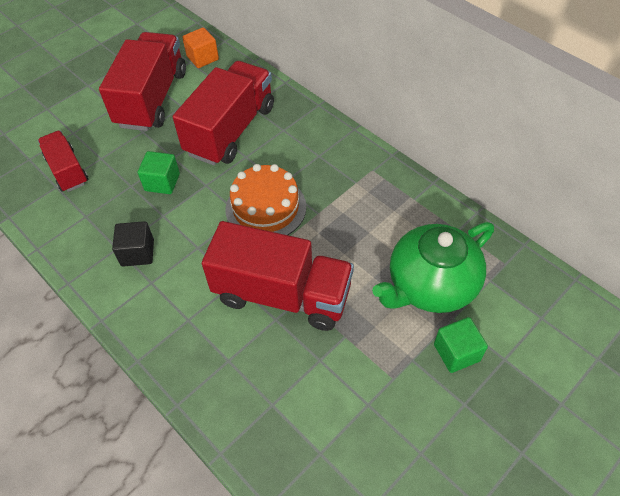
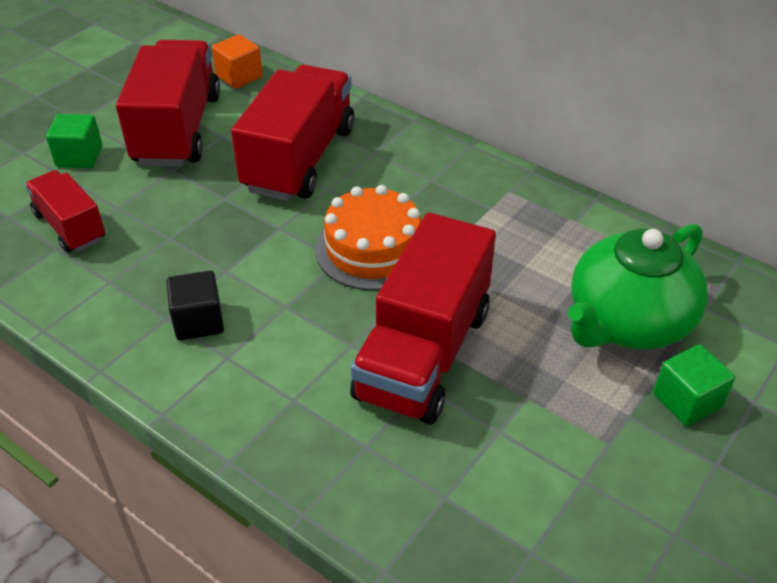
camera: 10 degrees left, 10 degrees down
green cube [138,151,180,194] -> green cube moved to [46,114,102,168]
red truck [202,221,354,331] -> red truck turned 105 degrees clockwise [350,212,496,425]

